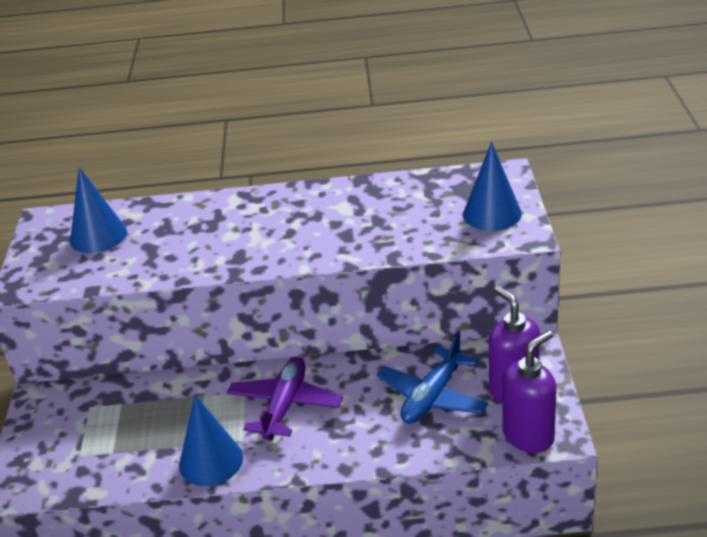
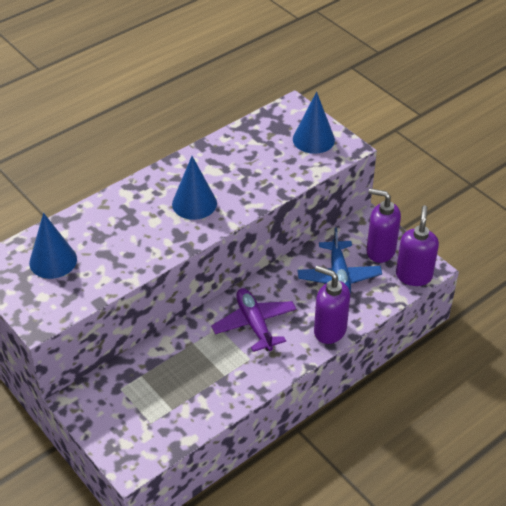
camera: 40 degrees left, 10 degrees up
blue cone [179,395,243,486] -> blue cone moved to [172,156,217,220]
none -> purple soap dispenser [314,265,350,344]

